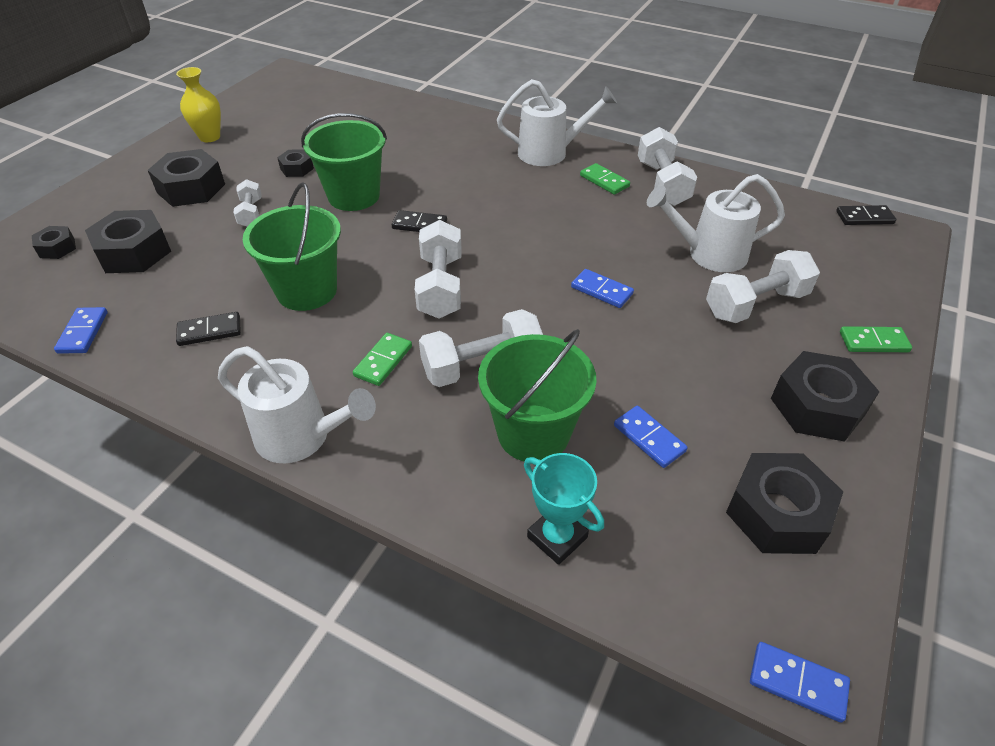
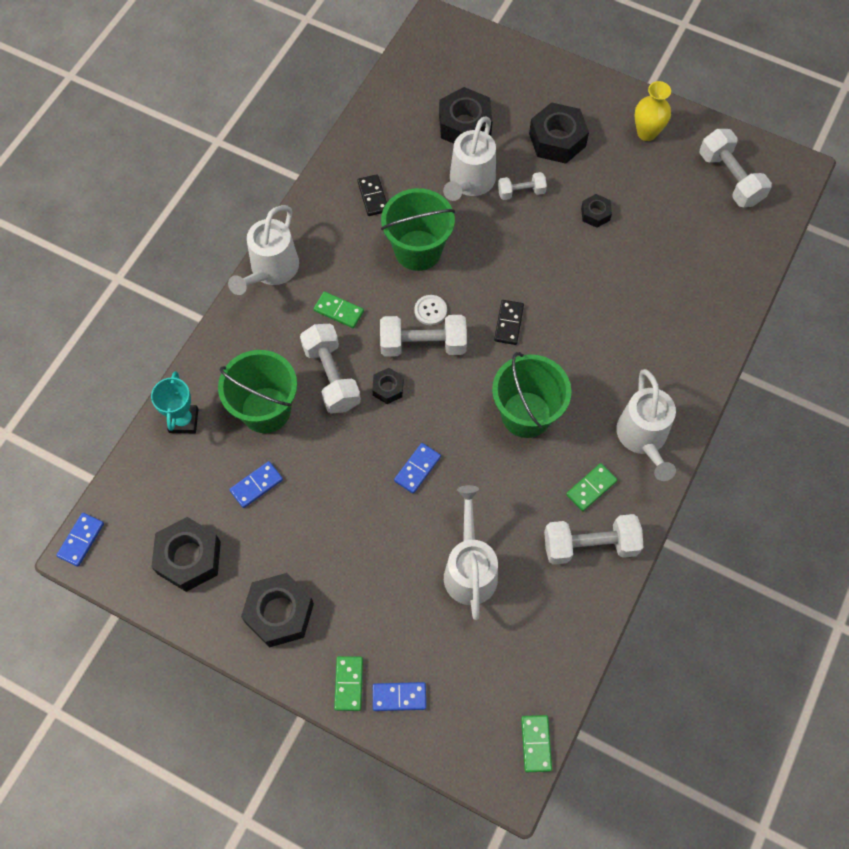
camera: 90 degrees right, 20 degrees up
black nut [32,226,76,259] -> black nut moved to [372,368,403,404]
blue domino [54,307,108,354] -> blue domino moved to [373,682,426,711]
green bucket [301,113,387,211] -> green bucket moved to [492,352,571,438]
turquoise trophy [524,453,604,565] -> turquoise trophy turned 45 degrees counterclockwise [151,371,198,433]
white dumbbell [706,250,820,323] -> white dumbbell moved to [700,129,772,207]
black domino [836,205,896,225] -> green domino [521,715,552,772]
none -> white button [414,295,447,325]
none -> white watering can [443,116,496,201]

